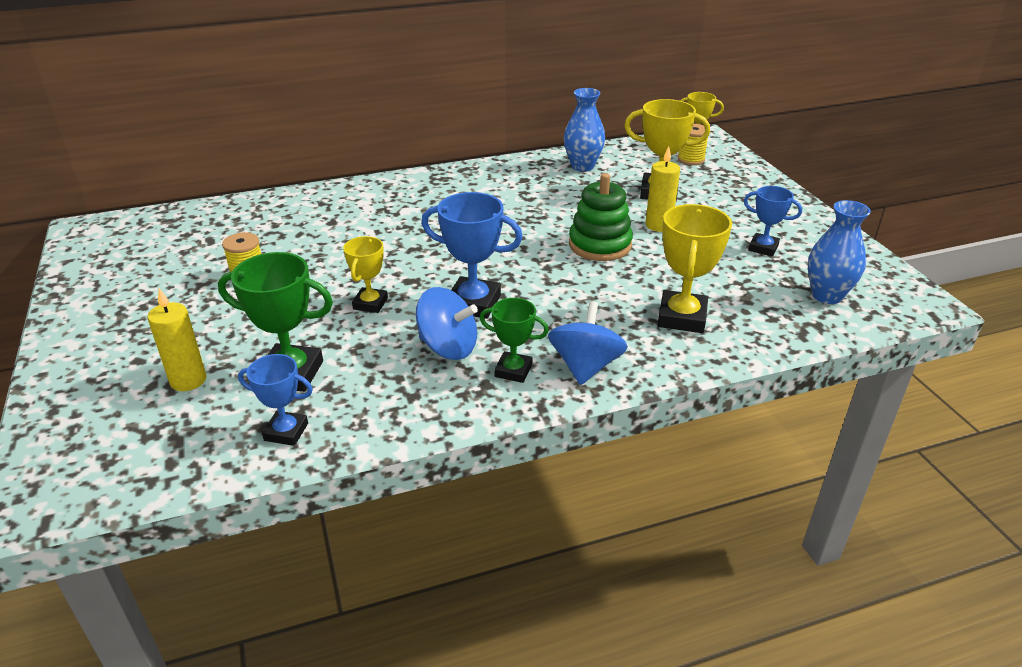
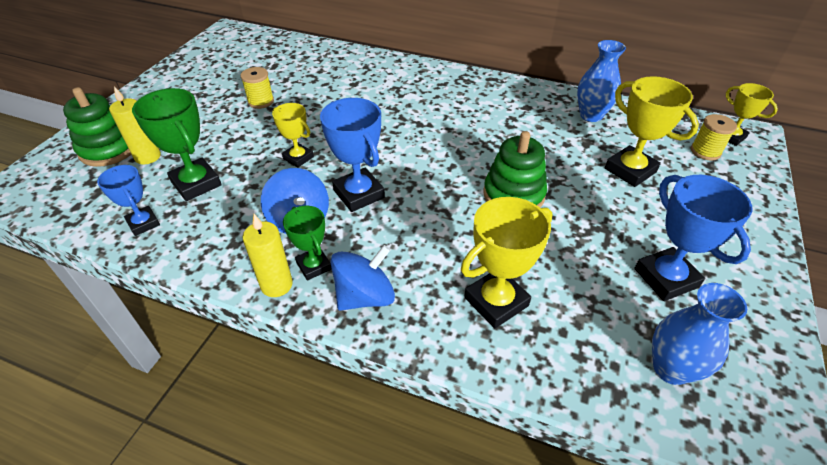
camera: 40 degrees right, 10 degrees up
yellow trophy [343,236,388,313] -> yellow trophy turned 75 degrees clockwise [272,103,314,168]
yellow candle [645,146,680,232] -> yellow candle moved to [243,214,293,297]
blue trophy [744,186,802,256] -> blue trophy [634,175,753,301], size x1.61
none -> green stacking toy [63,87,132,167]

